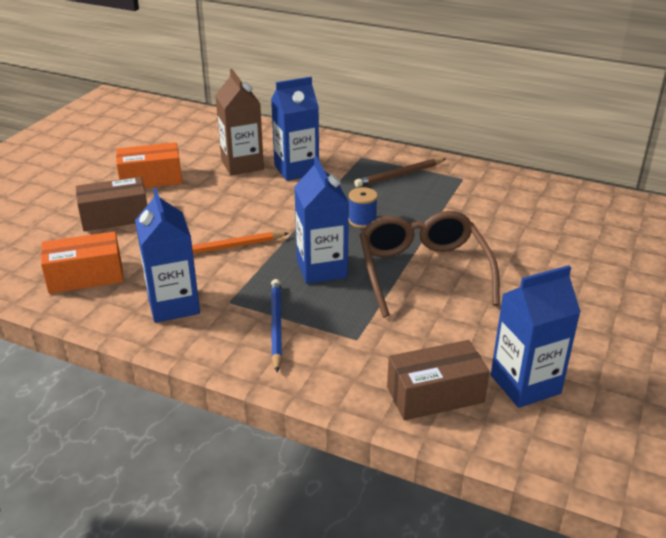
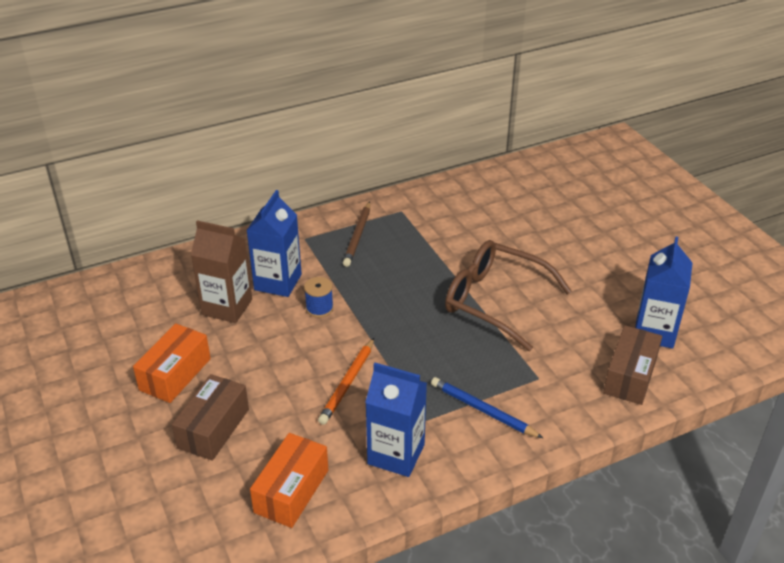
camera: 50 degrees left, 5 degrees up
blue carton [294,157,349,284] -> none
blue spool [349,187,378,228] -> blue spool moved to [304,277,334,318]

